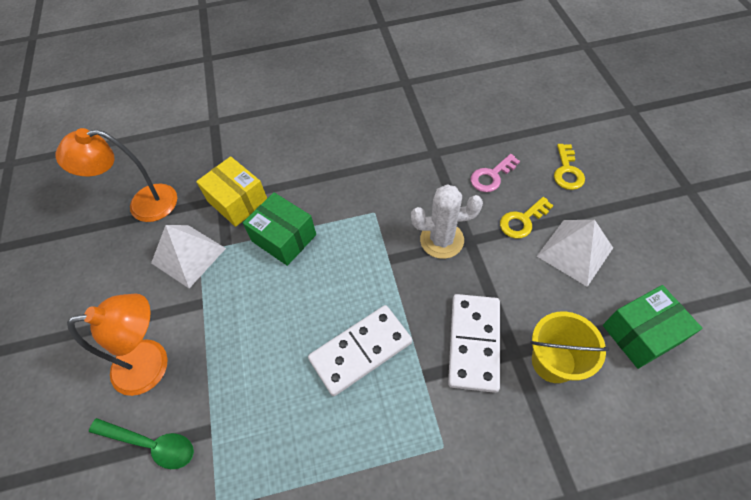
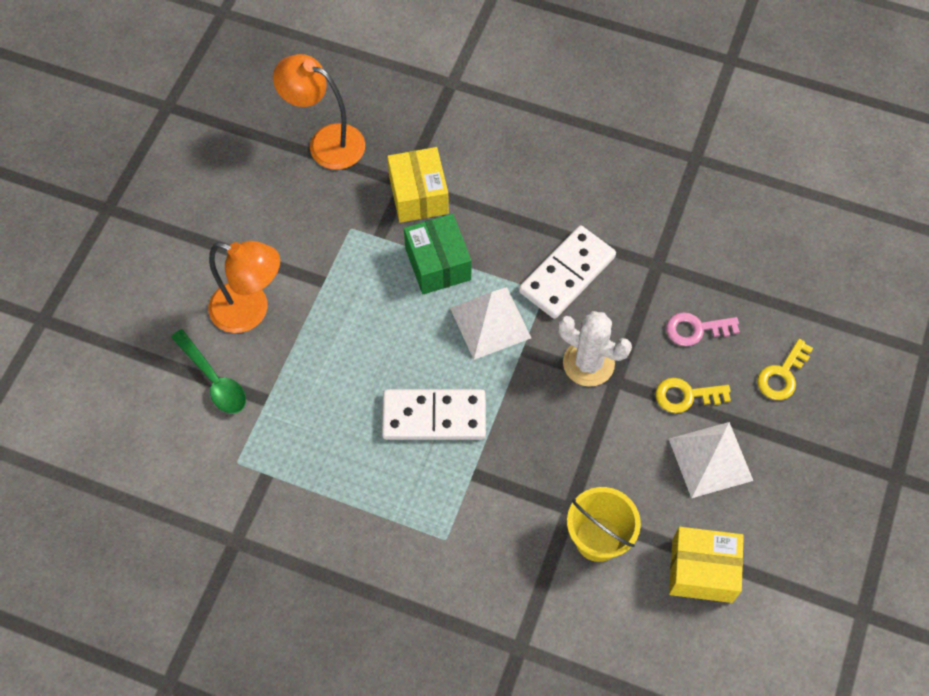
camera: 30 degrees right, 5 degrees up
white pyramid [151,225,226,288] -> white pyramid moved to [450,287,531,360]
white domino [448,294,500,393] -> white domino moved to [519,226,616,319]
green box [603,285,703,369] -> yellow box [669,527,744,603]

